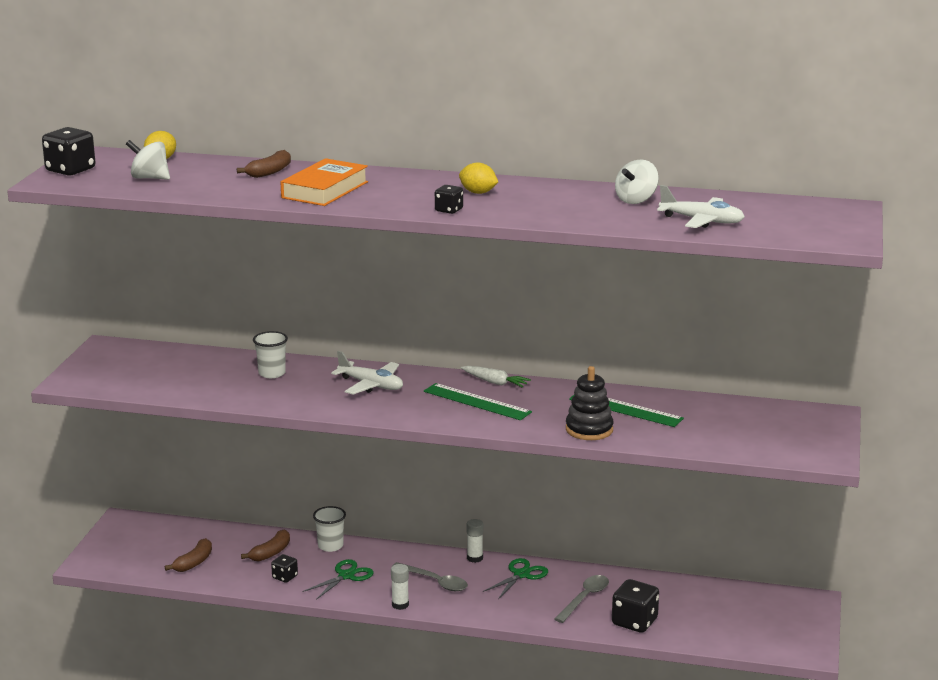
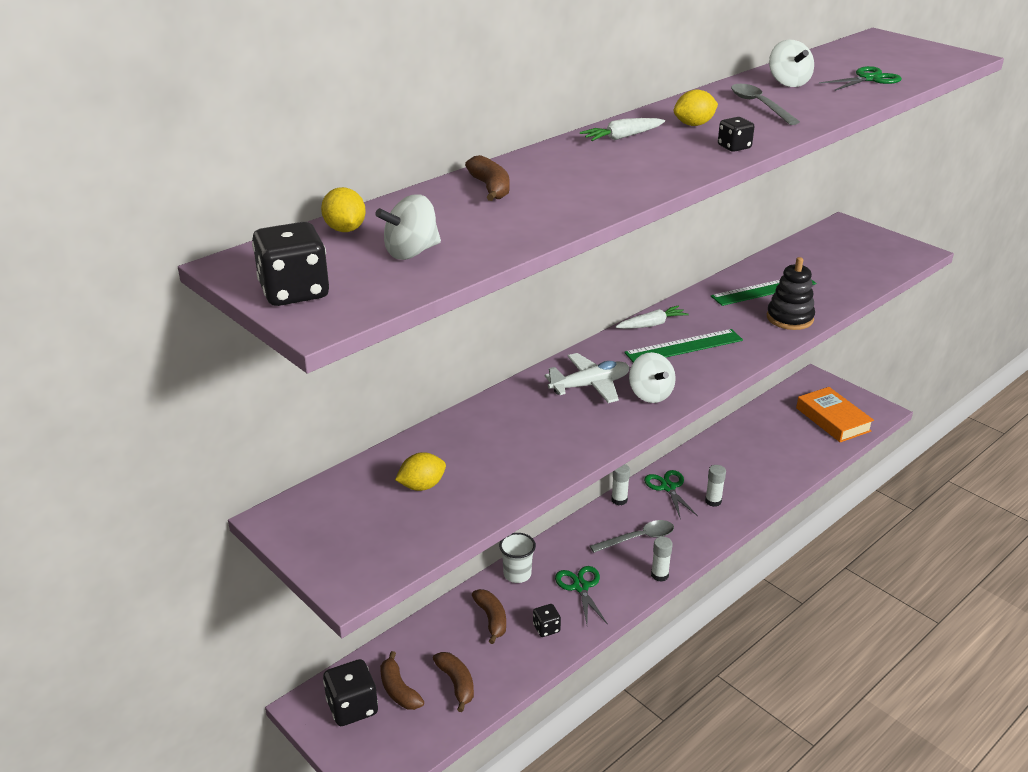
camera: 55 degrees left, 10 degrees up
white cup [253,331,288,378] -> none
orange book [280,158,368,206] -> orange book moved to [796,387,874,443]
grey spoon [554,575,609,623] -> grey spoon moved to [731,84,800,125]
black dice [612,579,659,633] -> black dice moved to [323,659,378,726]
white plane [657,185,745,228] -> green scissors [819,66,902,91]
none -> brown banana [380,651,424,710]
none -> yellow lemon [395,452,446,491]
none -> white carrot [580,118,665,141]
none -> white spinning top [629,352,676,403]
none -> white glue stick [705,465,726,507]

